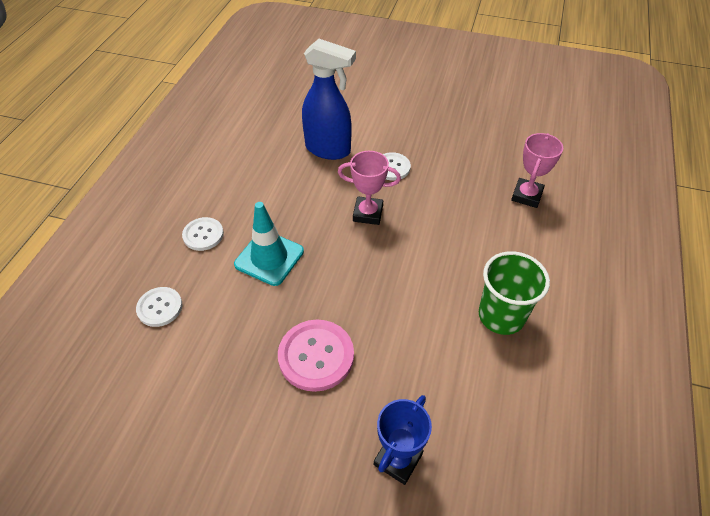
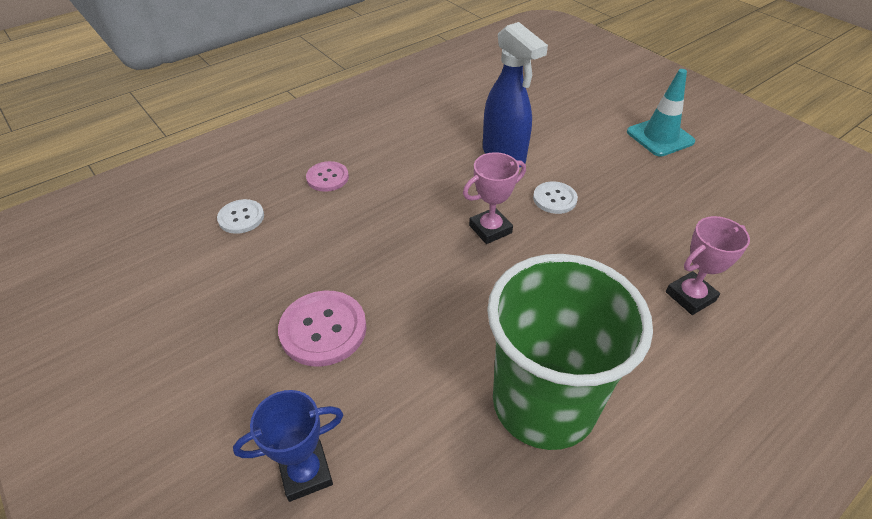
camera: 35 degrees right, 5 degrees down
white button [182,217,224,251] -> pink button [306,161,349,192]
turquoise traffic cone [234,202,304,286] -> turquoise traffic cone moved to [627,69,695,157]
pink trophy [338,151,401,225] -> pink trophy turned 75 degrees counterclockwise [463,152,526,244]
green cup [479,251,550,335] -> green cup [487,254,653,450], size x1.68

